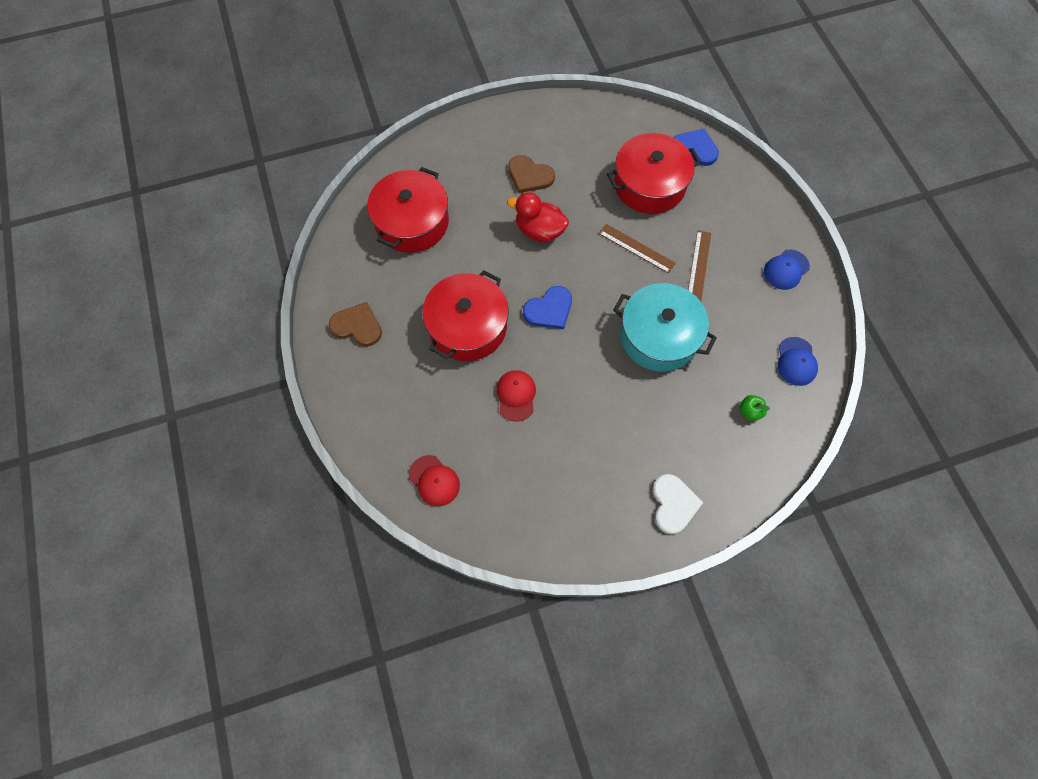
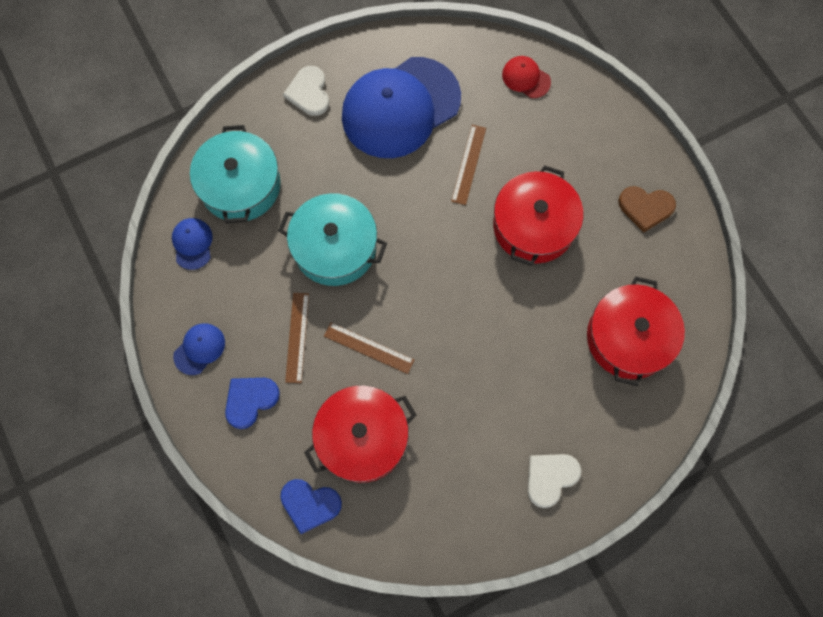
camera: 170 degrees right, 5 degrees up
red cap [496,370,536,421] -> brown ruler [451,125,486,205]
red duck [507,192,569,242] -> none
brown heart [508,155,555,193] -> none
blue heart [523,286,572,329] -> blue heart moved to [225,378,280,429]
green apple [740,395,770,421] -> turquoise pot [190,125,281,223]
none -> blue cap [342,57,461,158]
none -> white heart [528,454,581,508]

